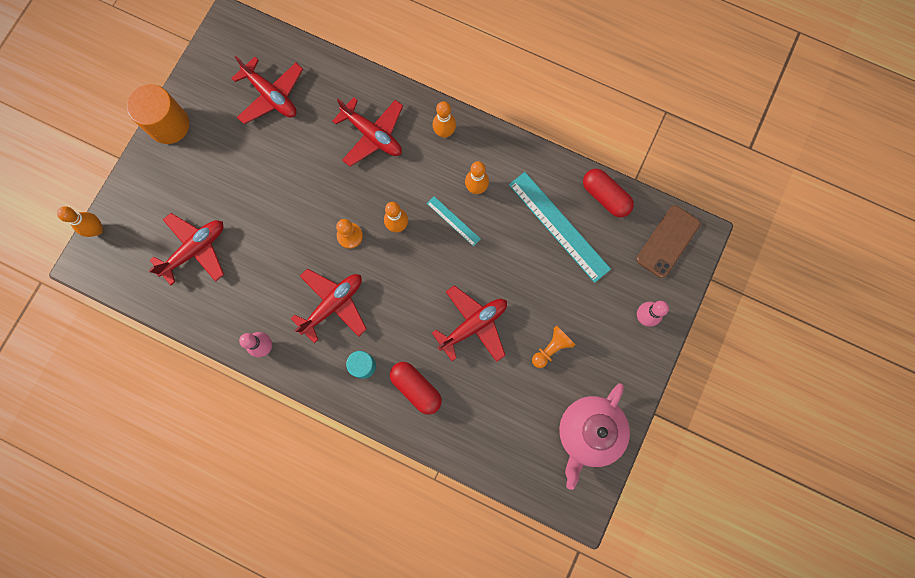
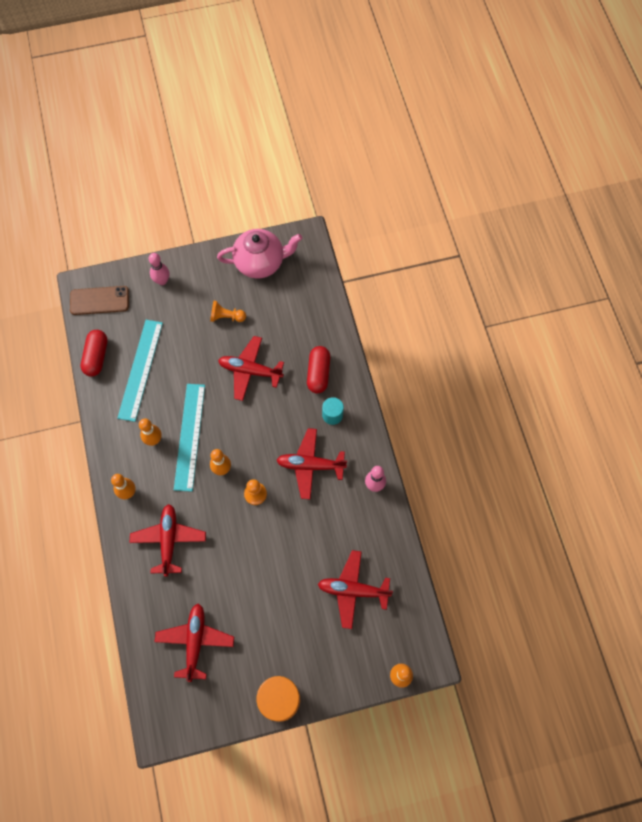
camera: 130 degrees left, 10 degrees down
turquoise ruler [427,196,481,247] -> turquoise ruler [174,384,205,492], size x2.02

